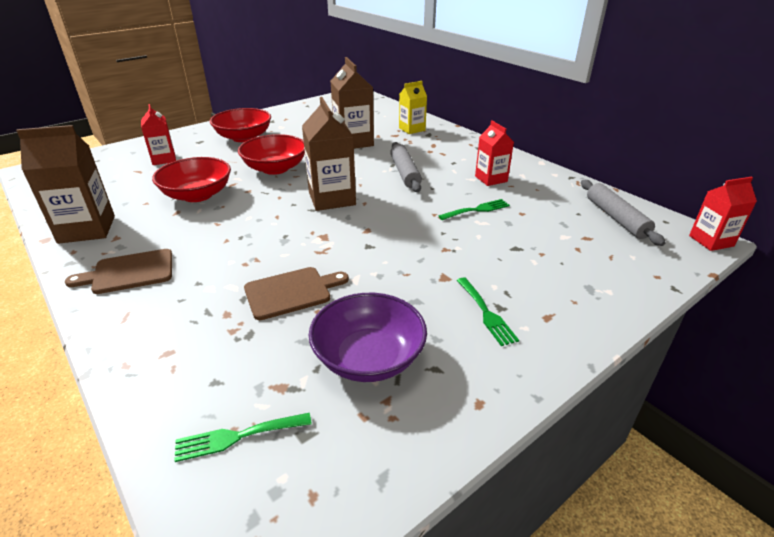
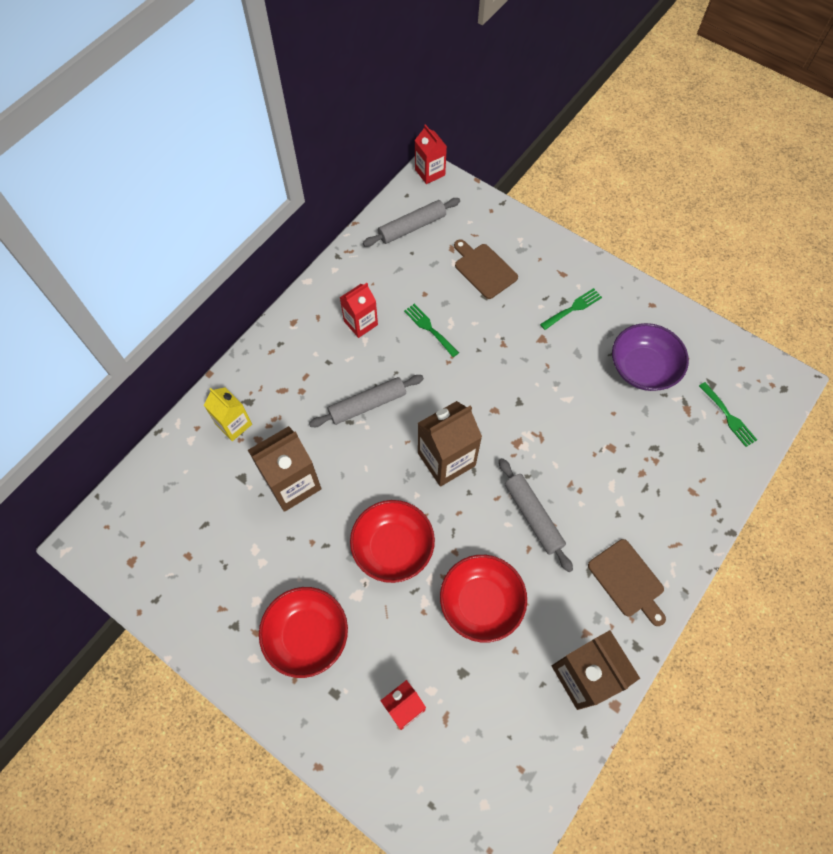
camera: 105 degrees left, 30 degrees up
brown cutting board [244,267,349,320] -> brown cutting board moved to [454,239,518,299]
none -> grey rolling pin [499,458,573,572]

